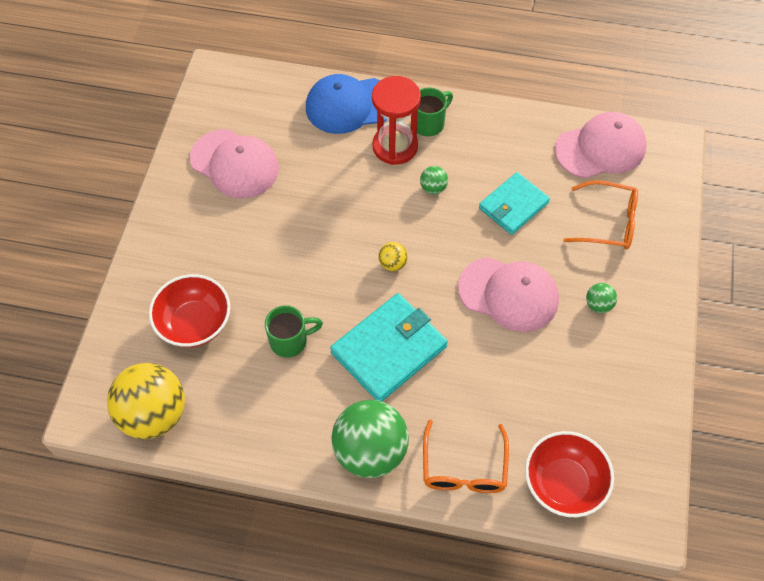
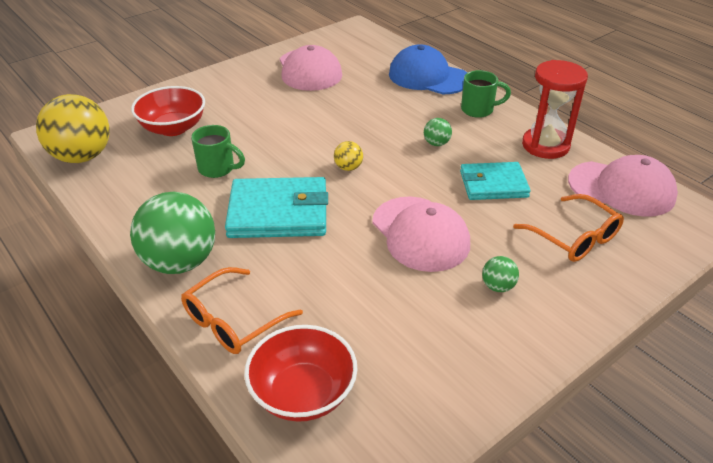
camera: 40 degrees right, 20 degrees down
red hourglass [372,76,421,165] -> red hourglass moved to [522,60,588,159]

